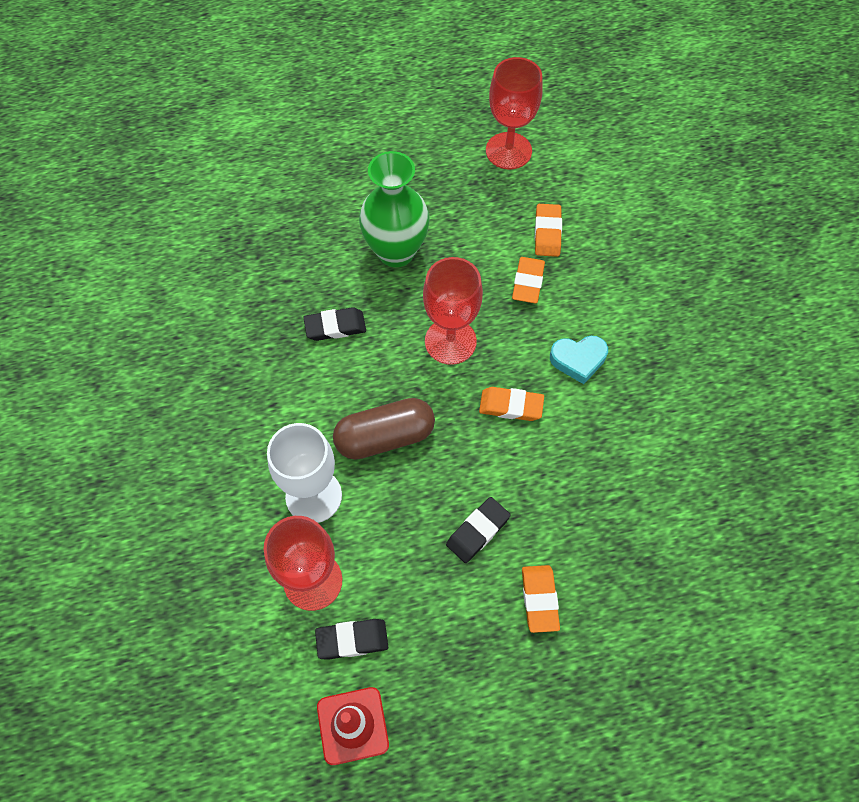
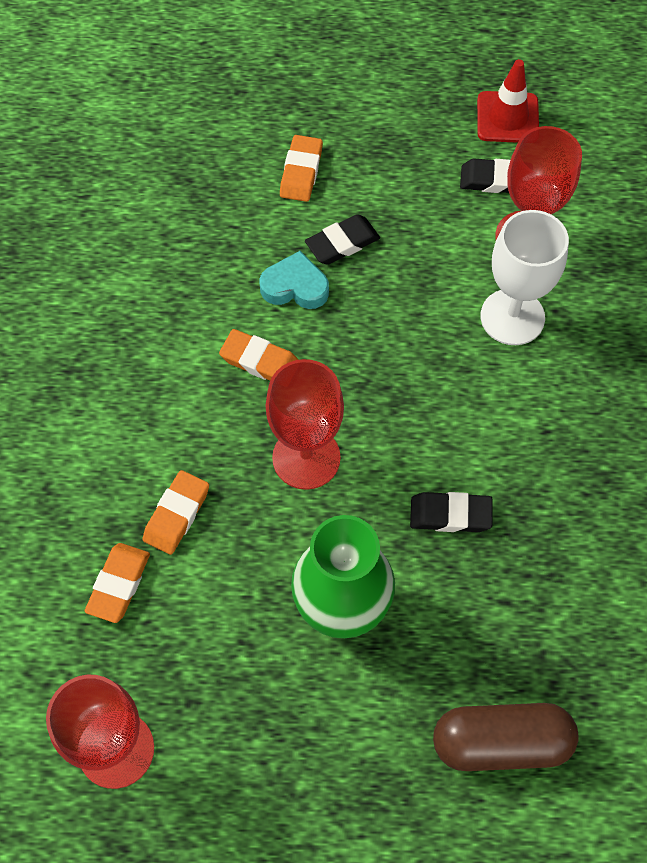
camera: 165 degrees left, 0 degrees up
brown capsule [333,398,435,460] -> brown capsule moved to [433,703,579,771]
turquoise heart [550,336,608,384] -> turquoise heart moved to [260,251,329,309]

